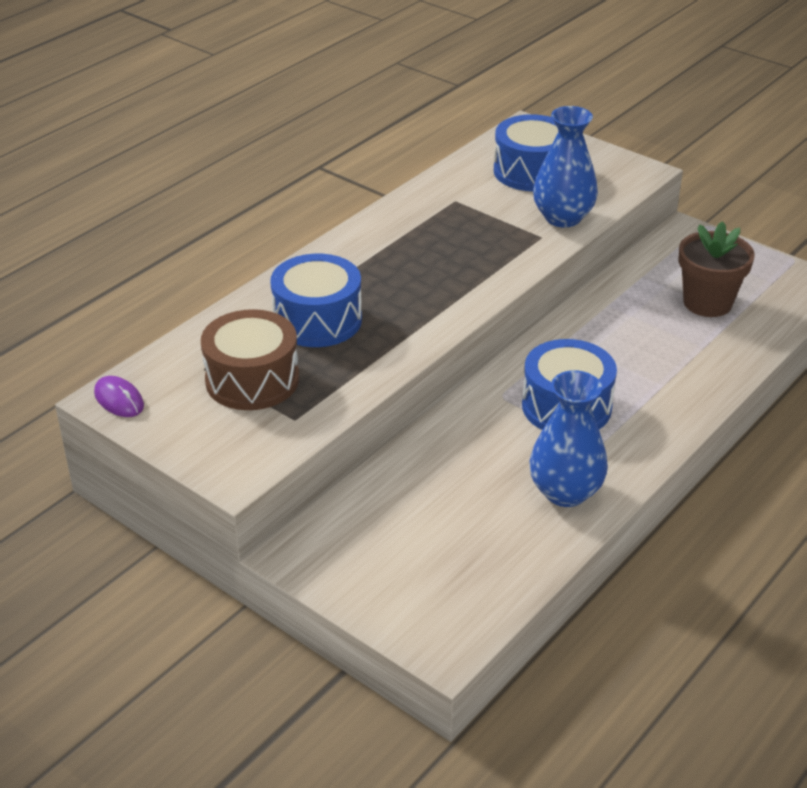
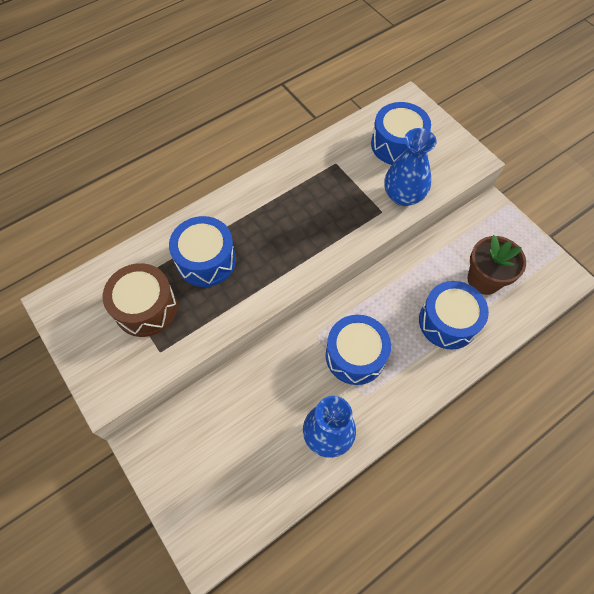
camera: 15 degrees right, 25 degrees up
purple mouse [94,376,144,417] -> none
none -> blue drum [419,281,489,350]

